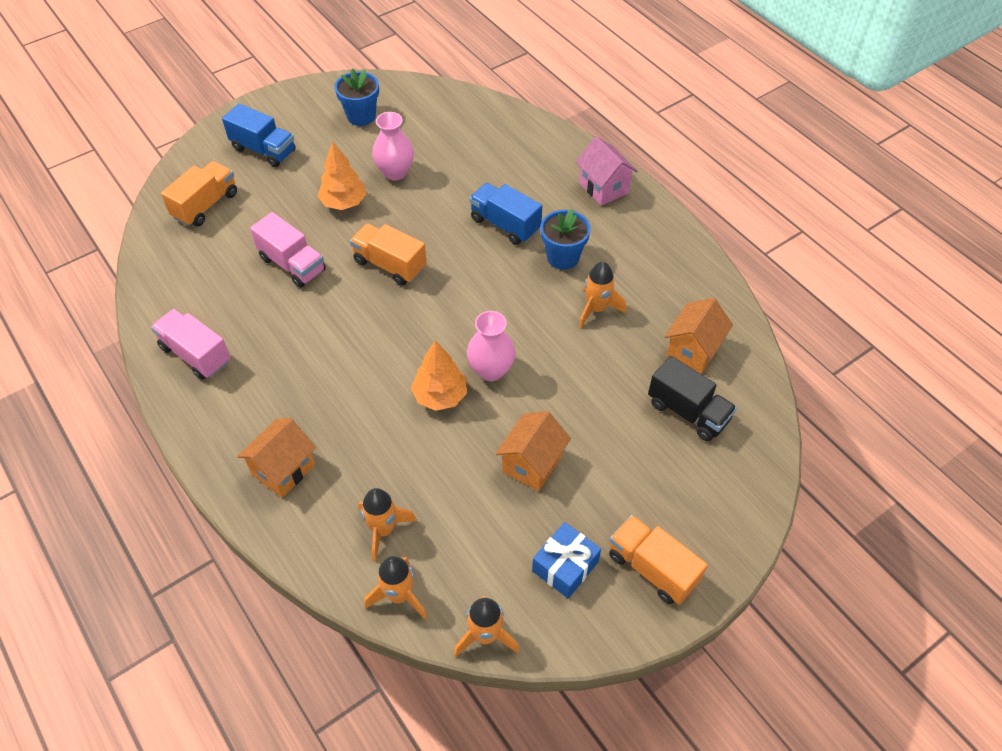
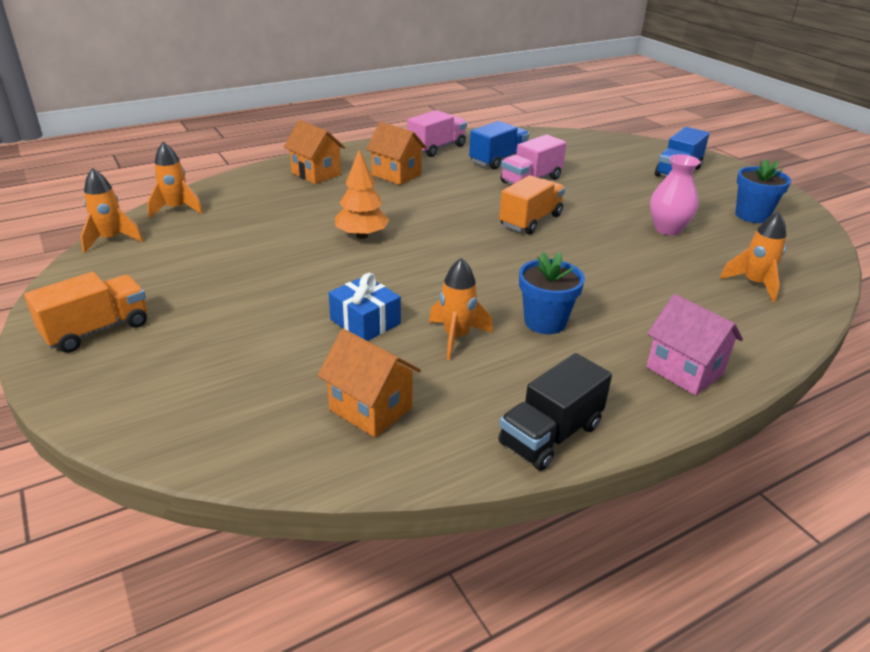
camera: 95 degrees right, 20 degrees down
orange truck [161,161,237,226] -> none
orange tree [318,141,366,210] -> none
orange rocket [358,488,417,562] -> orange rocket moved to [720,212,786,302]
pink vase [467,311,516,381] -> none
blue truck [469,183,542,245] -> blue truck moved to [469,121,529,170]
orange house [495,411,571,491] -> orange house moved to [366,122,427,185]
blue gift [532,522,601,598] -> blue gift moved to [329,273,401,341]
pink house [576,136,638,206] -> pink house turned 75 degrees clockwise [646,294,743,395]
black truck [648,356,737,441] -> black truck moved to [498,353,612,471]

